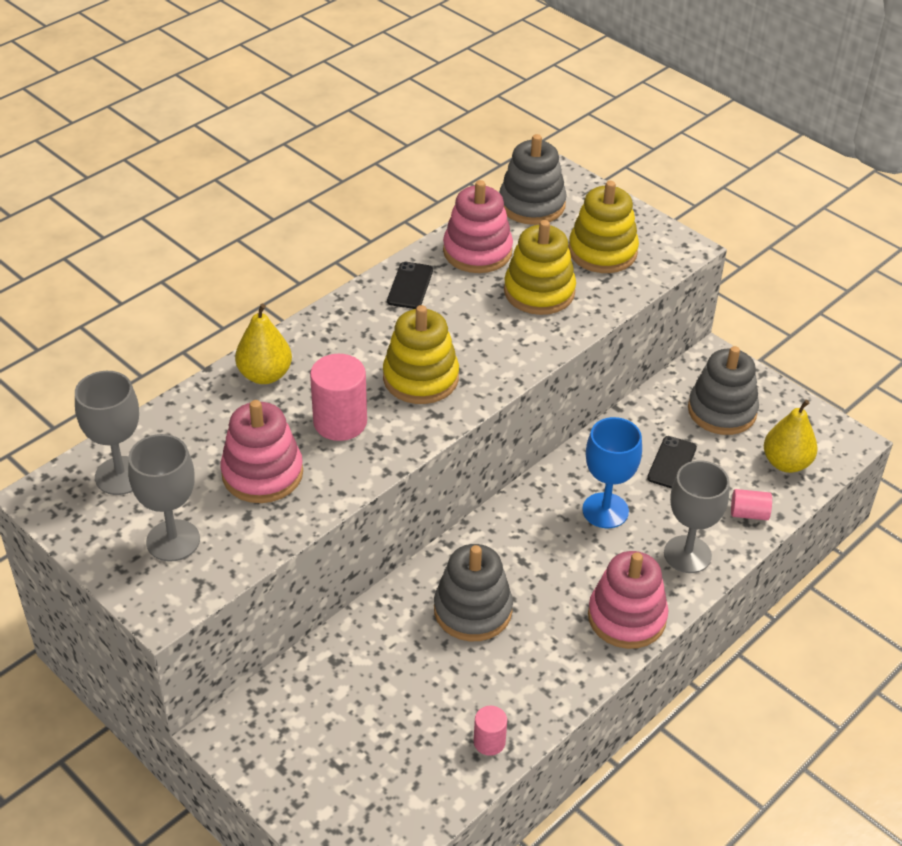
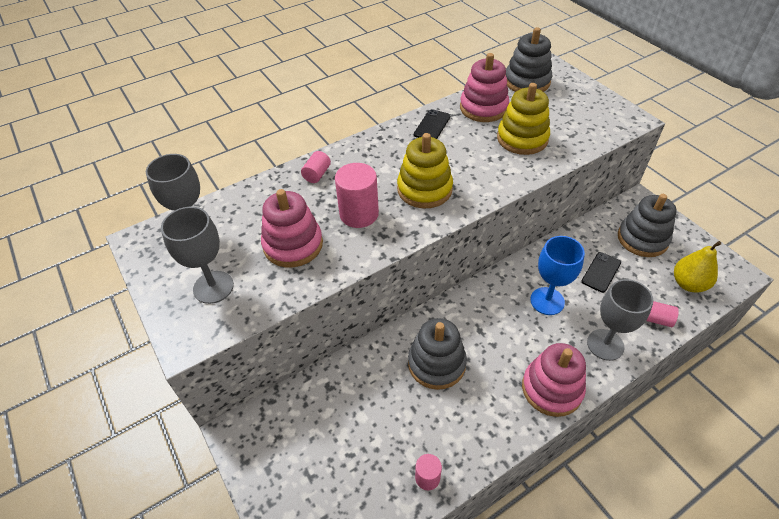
camera: 15 degrees right, 5 degrees up
yellow pear [235,304,292,384] -> pink cylinder [301,151,331,183]
yellow stacking toy [568,181,639,273] -> none

